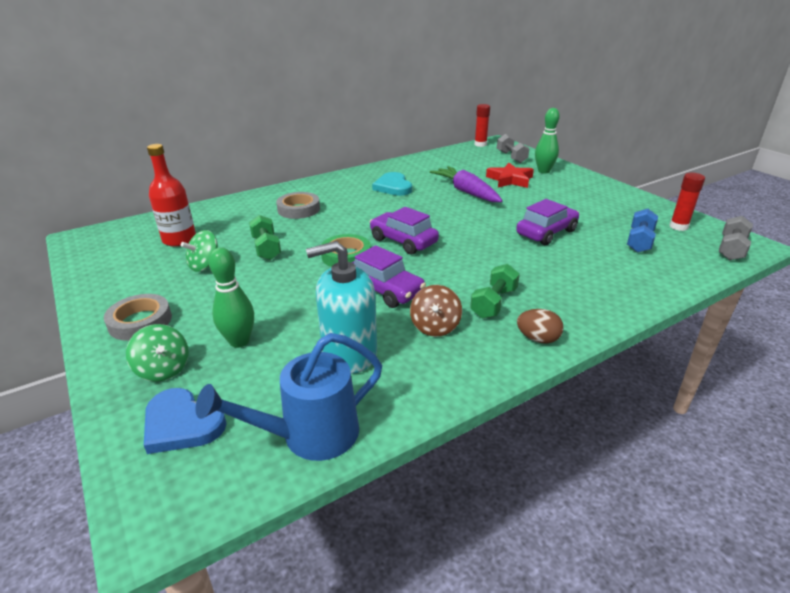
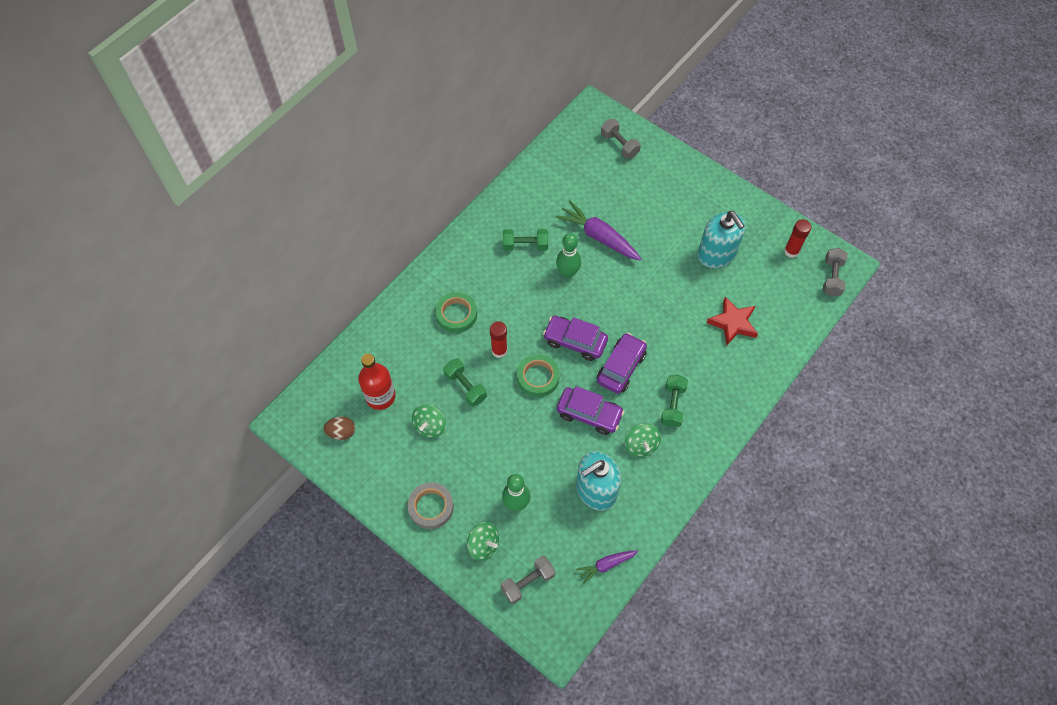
camera: 20 degrees left, 30 degrees up
blue heart [144,388,227,454] -> grey dumbbell [501,556,556,604]
blue watering can [196,333,382,461] -> purple carrot [576,550,638,584]
grey tape [276,192,320,219] -> green tape [435,292,477,333]
turquoise heart [372,172,412,196] -> green dumbbell [503,229,548,251]
brown spinning top [410,285,462,337] -> green spinning top [625,423,661,457]
red glue stick [475,104,490,147] -> red glue stick moved to [490,321,508,358]
red star [486,163,534,188] -> red star moved to [707,297,758,346]
purple car [516,199,579,245] -> purple car moved to [597,333,647,394]
brown egg [517,309,564,343] -> brown egg moved to [323,417,355,440]
green bowling pin [535,108,560,173] -> green bowling pin moved to [556,233,581,278]
blue dumbbell [627,209,658,253] -> none
none -> turquoise soap dispenser [698,211,746,268]

